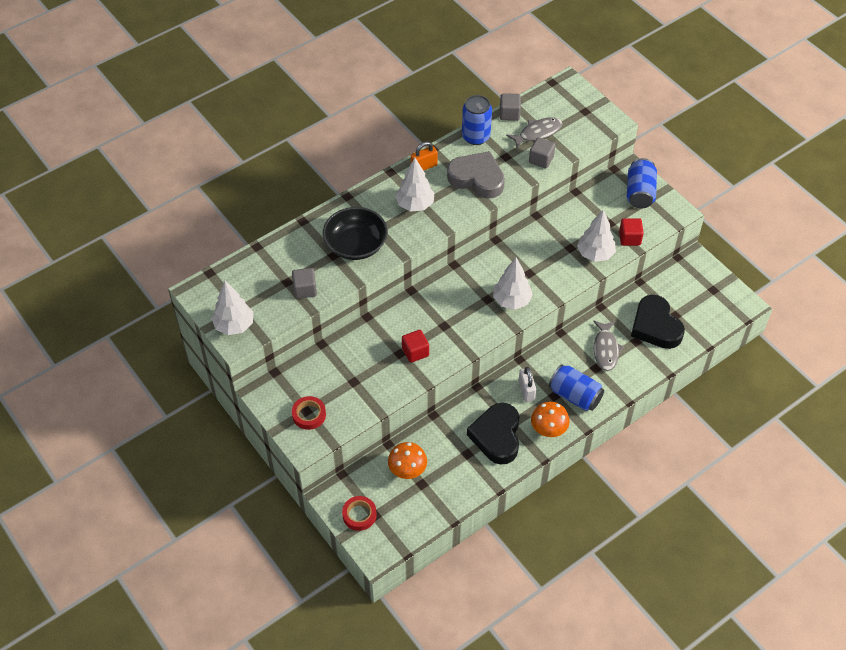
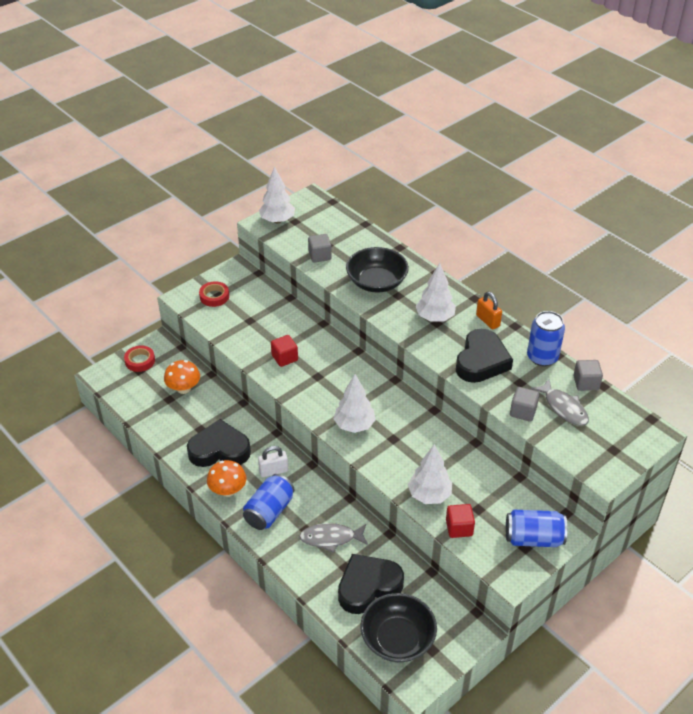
camera: 85 degrees right, 10 degrees down
grey heart [447,151,505,199] -> black heart [456,329,513,383]
none -> black bowl [360,593,437,662]

